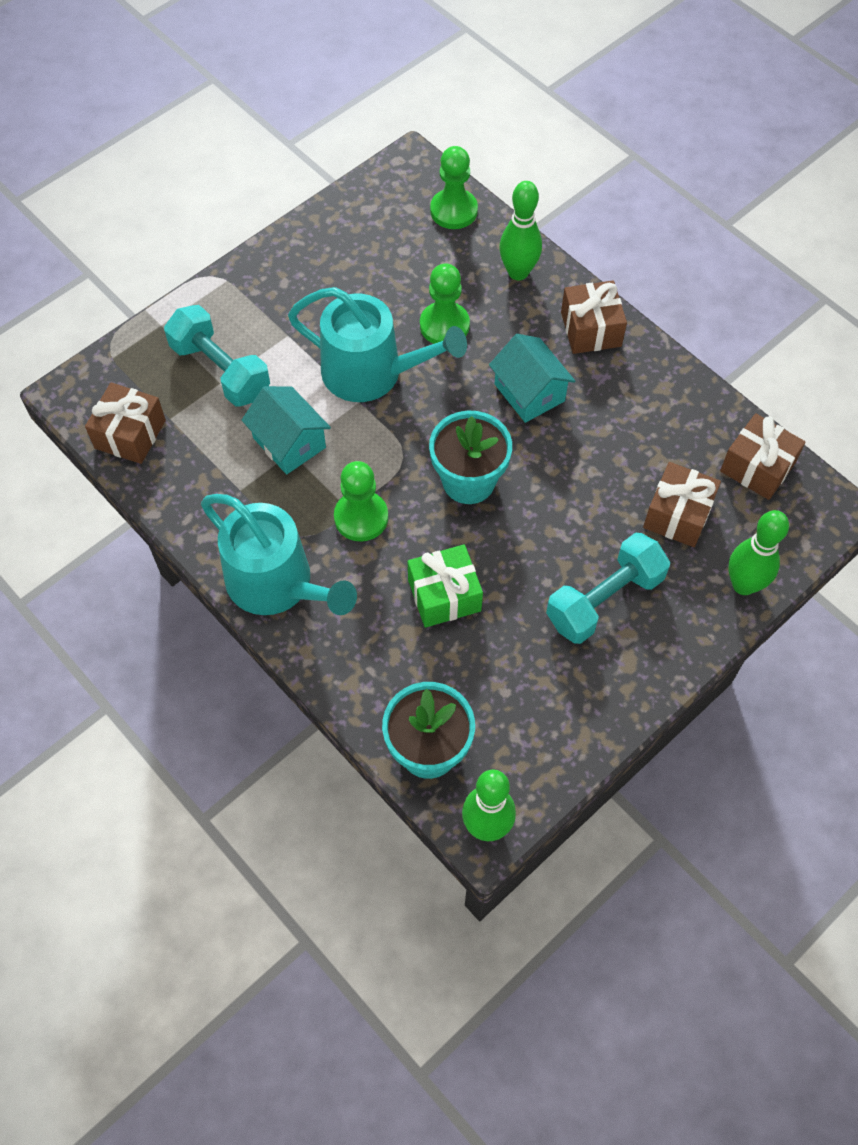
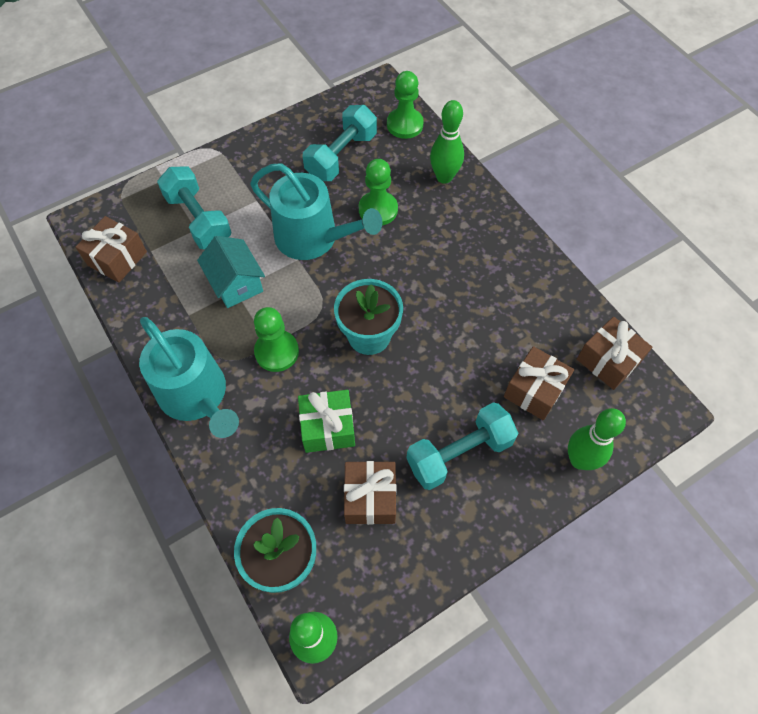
camera: 10 degrees right, 0 degrees up
turquoise house [489,334,575,423] -> none
brown gift [561,281,627,354] -> brown gift moved to [344,461,397,525]
none -> turquoise dumbbell [303,105,377,181]

